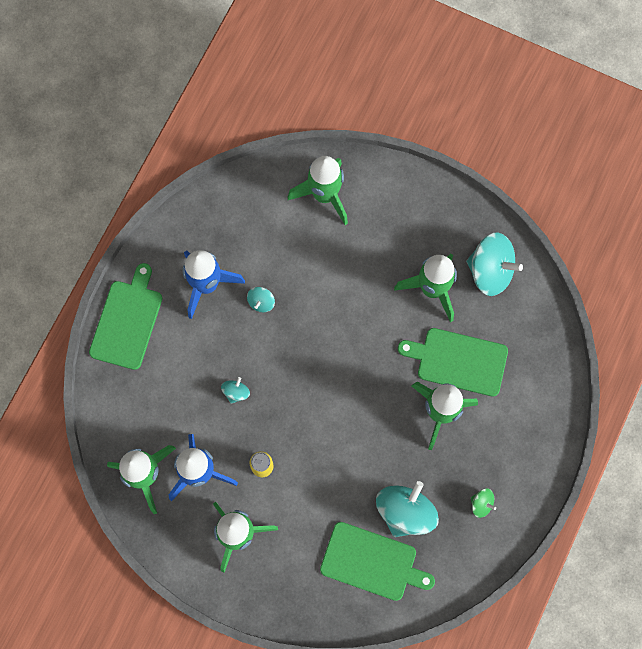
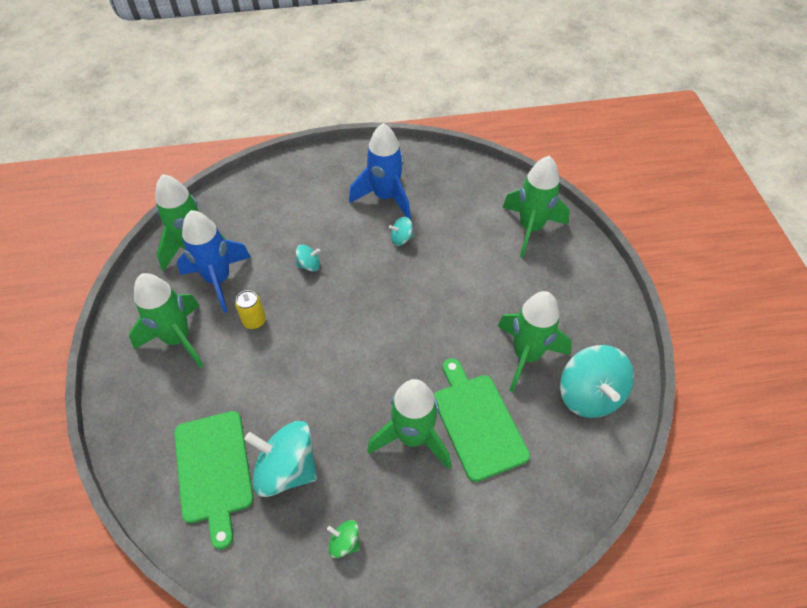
camera: 55 degrees right, 20 degrees down
green cutting board [89,263,162,370] -> none
turquoise spinning top [376,481,439,537] -> turquoise spinning top turned 150 degrees counterclockwise [244,421,317,497]
green spinning top [471,488,496,518] -> green spinning top turned 120 degrees clockwise [327,520,359,558]

